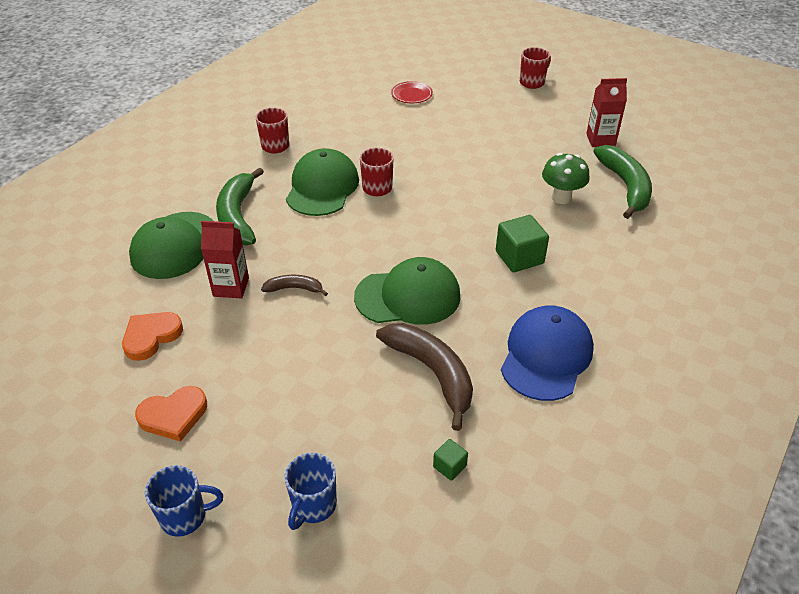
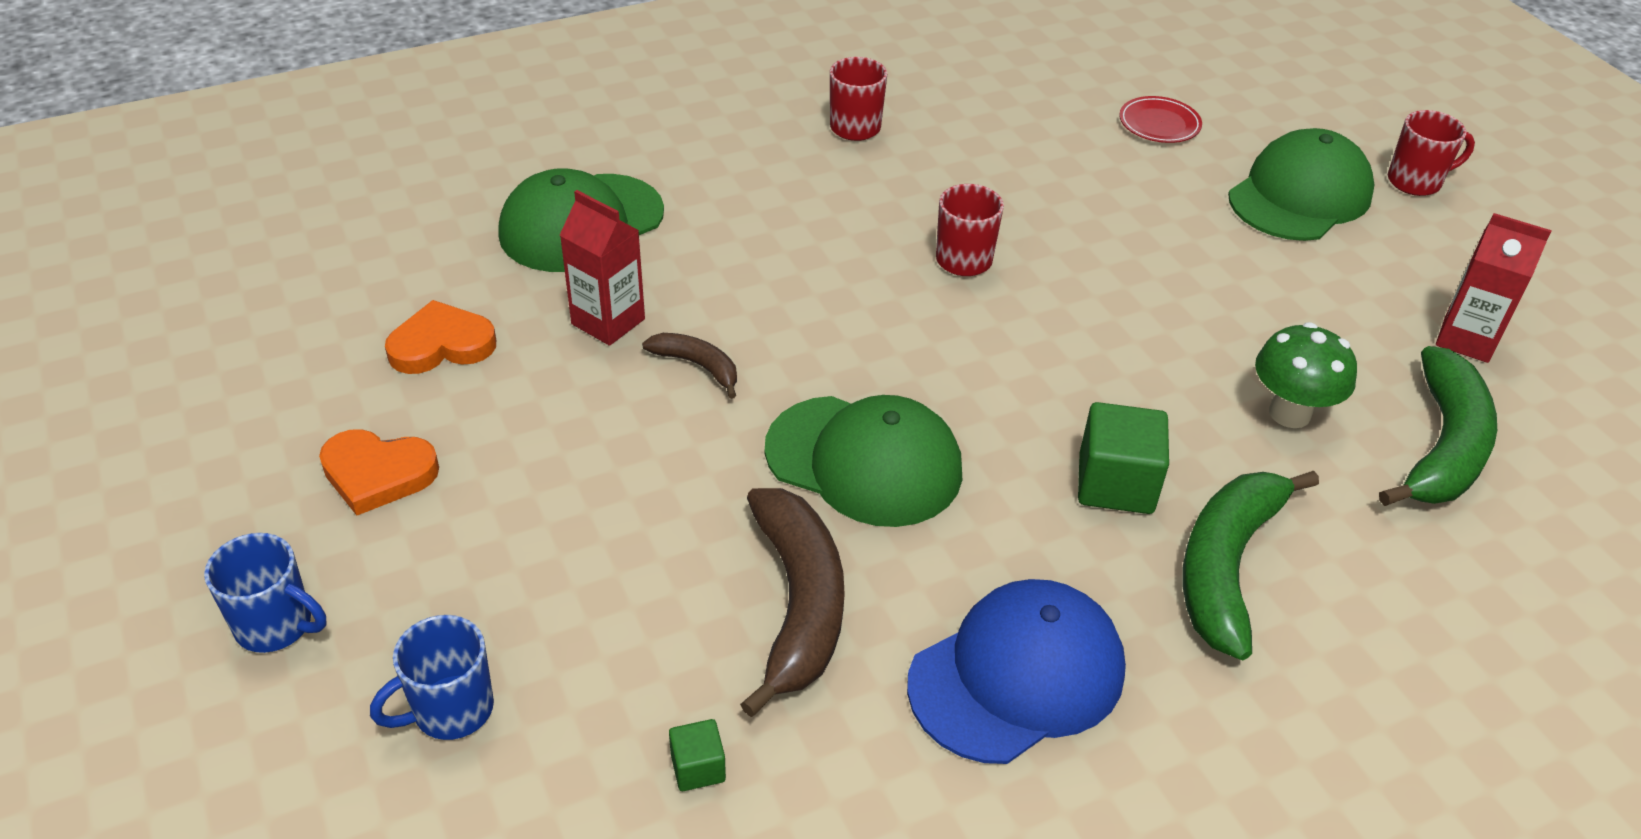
camera: 30 degrees right, 0 degrees up
green banana [216,167,264,246] -> green banana moved to [1182,471,1319,660]
green cap [286,148,359,216] -> green cap moved to [1228,128,1374,241]

